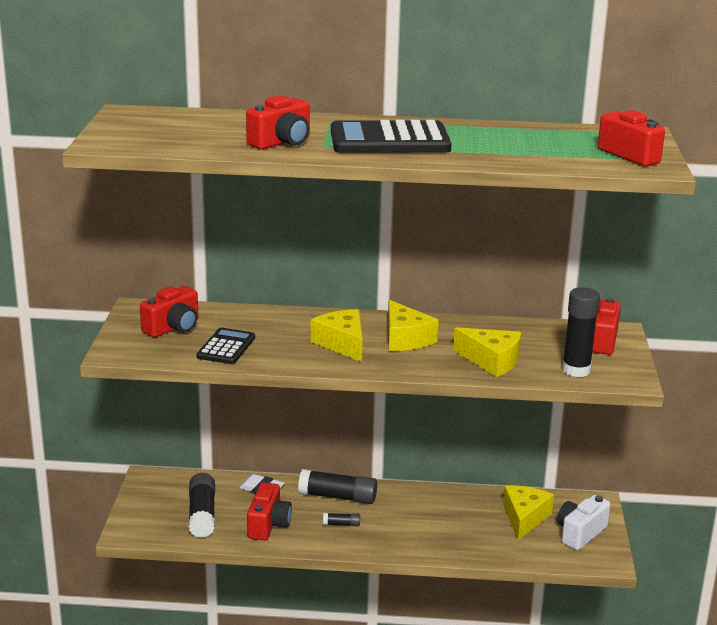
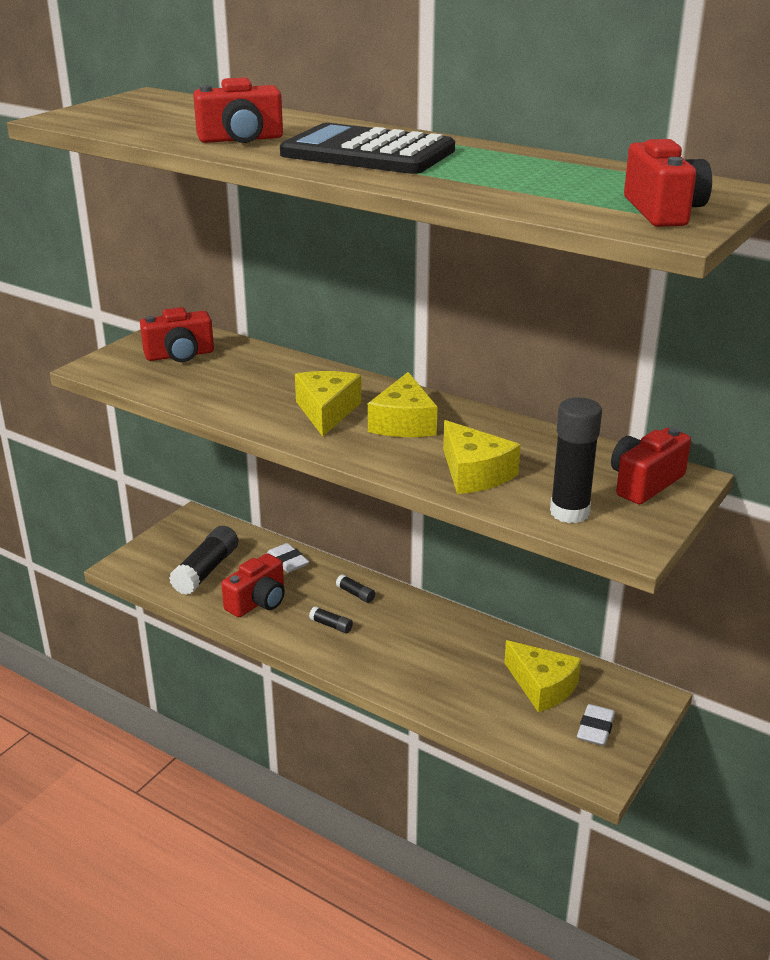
camera: 30 degrees right, 5 degrees up
black calculator [197,328,255,364] -> none
black glue stick [298,469,377,504] -> black glue stick [336,574,375,603], size x0.47
yellow cheese [503,485,554,540] -> yellow cheese turned 90 degrees clockwise [504,640,581,712]
white camera [557,495,611,550] -> white eraser [577,704,615,746]

